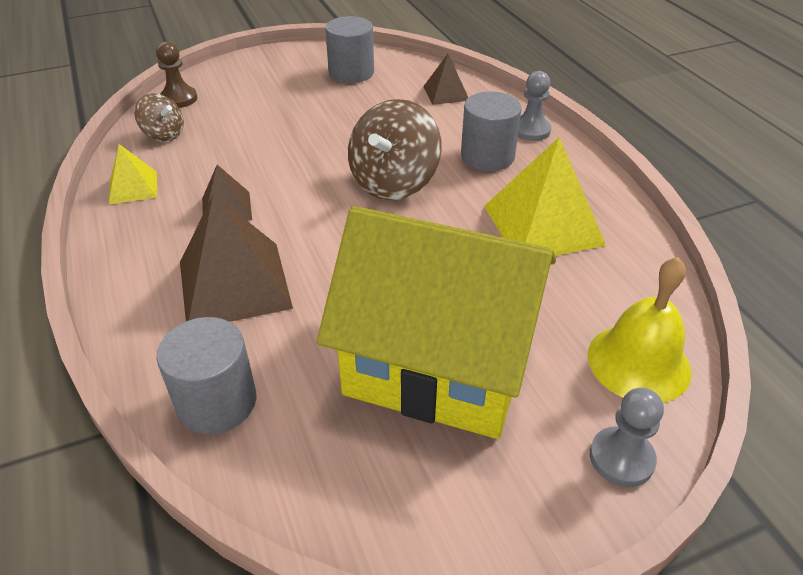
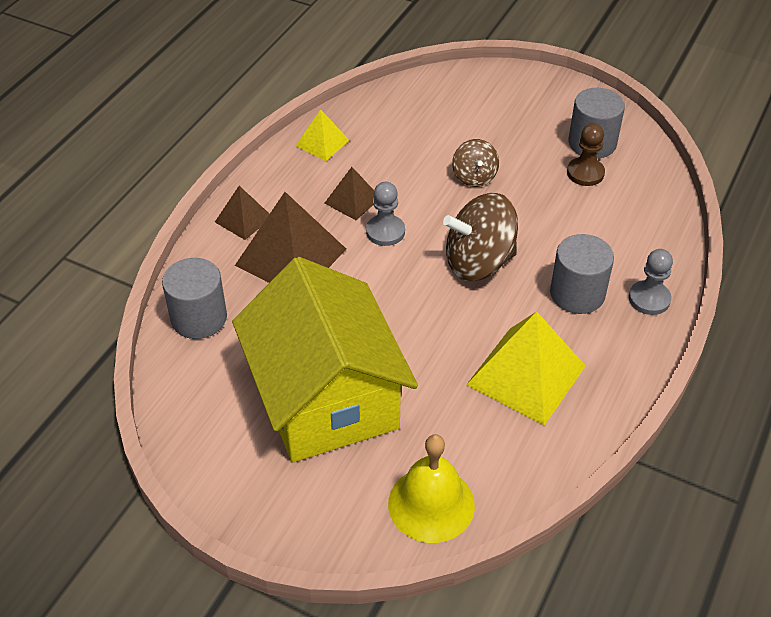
camera: 50 degrees right, 5 degrees up
brown spinning top [134,93,184,141] -> brown spinning top moved to [452,139,499,187]
brown pawn [156,41,197,108] -> brown pawn moved to [567,124,605,186]
brown pyramid [423,54,468,105] -> brown pyramid moved to [215,186,269,240]
grey pawn [590,388,664,487] -> grey pawn moved to [366,182,405,246]

